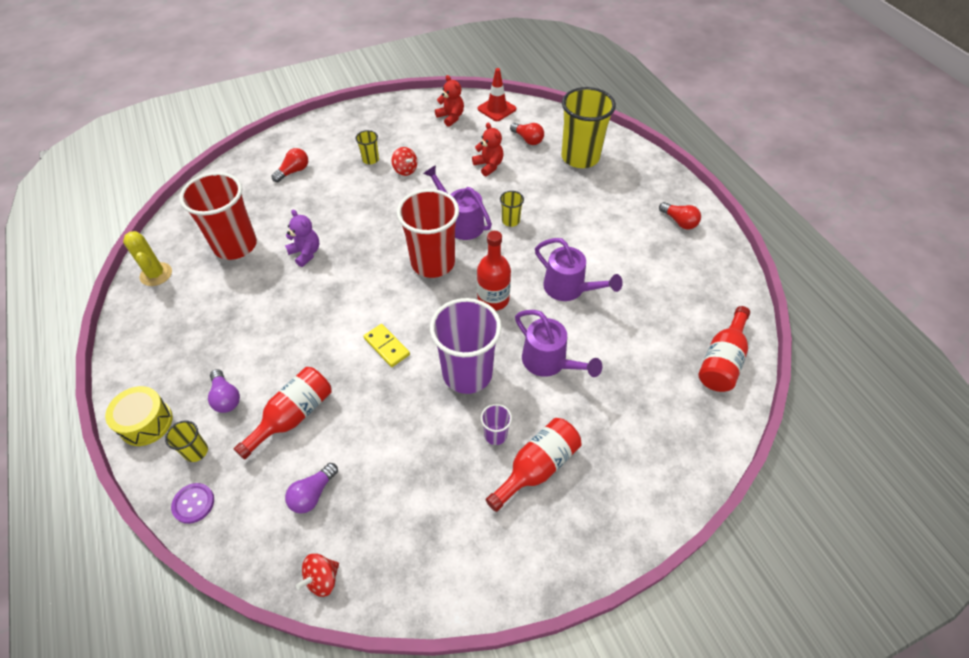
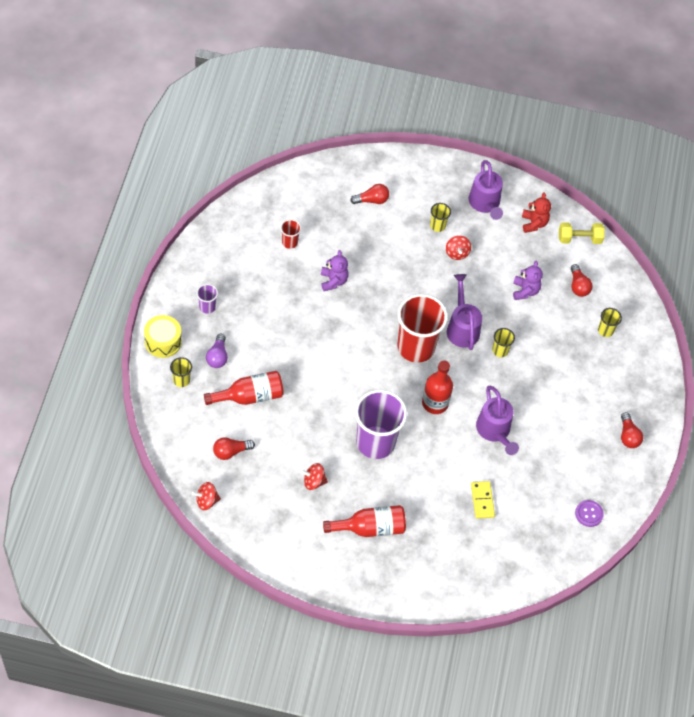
camera: 30 degrees right, 5 degrees up
yellow cactus [123,231,172,286] -> none
purple button [171,483,214,524] -> purple button moved to [575,500,604,527]
red cup [179,172,257,260] -> red cup [281,219,301,249], size x0.43
purple light bulb [285,463,338,514] -> red light bulb [213,437,255,460]
yellow domino [363,324,410,367] -> yellow domino moved to [471,481,495,519]
red teddy bear [472,122,504,176] -> purple teddy bear [513,261,543,300]
red traffic cone [478,68,516,121] -> yellow dumbbell [559,222,605,244]
purple cup [481,404,512,445] -> purple cup moved to [197,284,218,314]
purple watering can [515,310,602,377] -> purple watering can moved to [469,160,503,220]
yellow cup [561,87,616,168] -> yellow cup [598,308,622,337], size x0.43
red bottle [698,306,750,392] -> none
none -> red spinning top [300,463,328,490]

